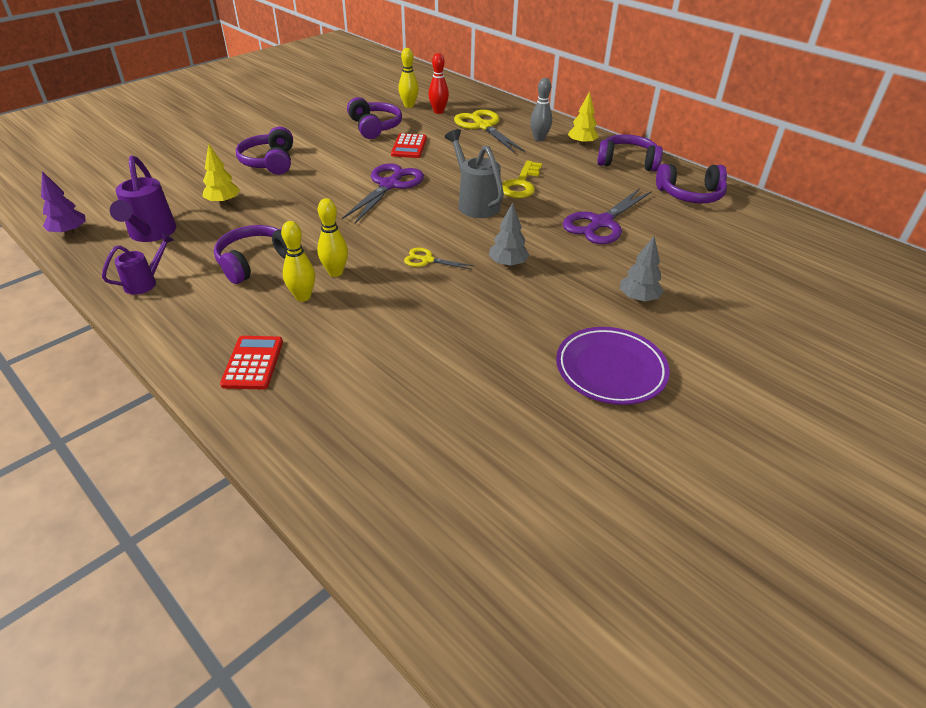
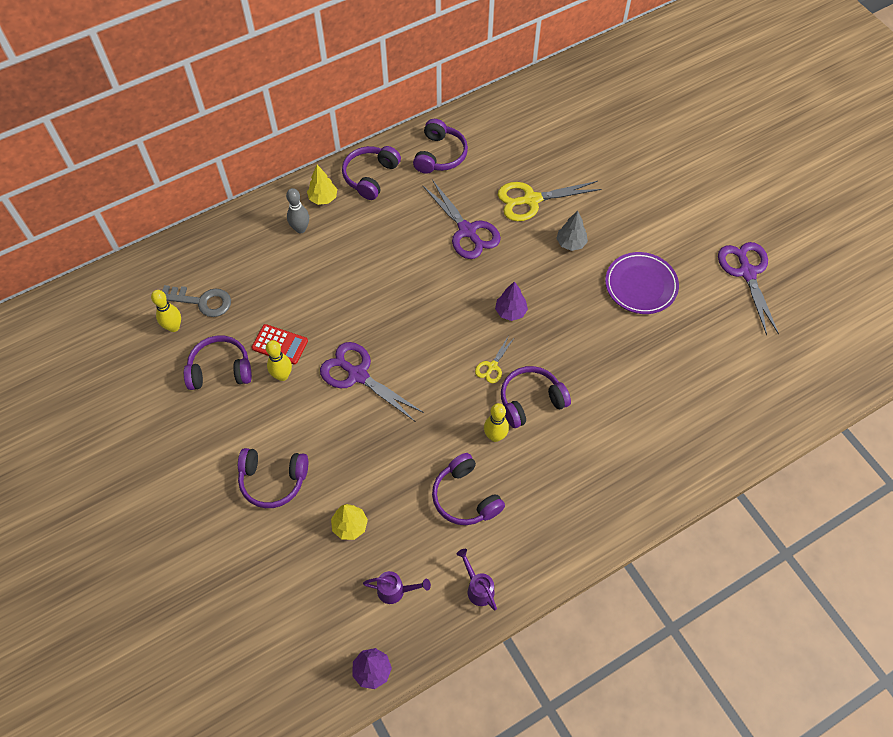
camera: 75 degrees left, 20 degrees up
purple watering can [110,155,176,242] -> purple watering can [363,571,431,604], size x0.61
red calculator [220,336,283,389] -> none
yellow bowling pin [281,221,315,302] -> yellow bowling pin moved to [266,340,292,381]
red bowling pin [428,53,449,114] -> grey key [162,285,231,317]
grey watering can [445,129,504,218] -> none
yellow scissors [454,109,525,153] -> yellow scissors moved to [498,181,601,221]
grey tree [489,202,530,267] -> purple tree [495,281,528,321]
yellow key [502,160,542,198] -> none
none -> purple headphones [501,366,571,428]
none -> purple scissors [718,242,779,335]

